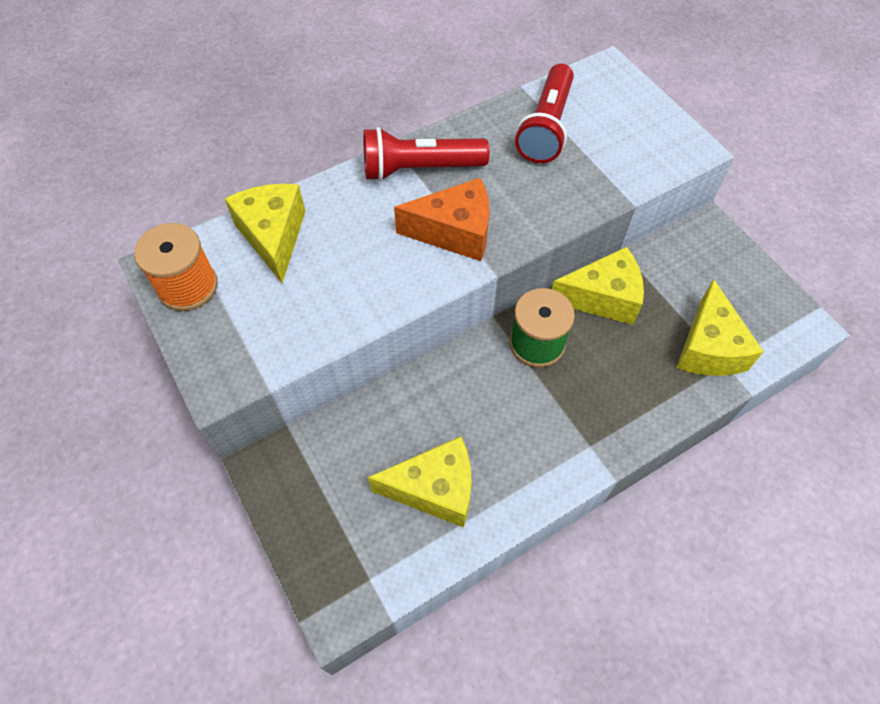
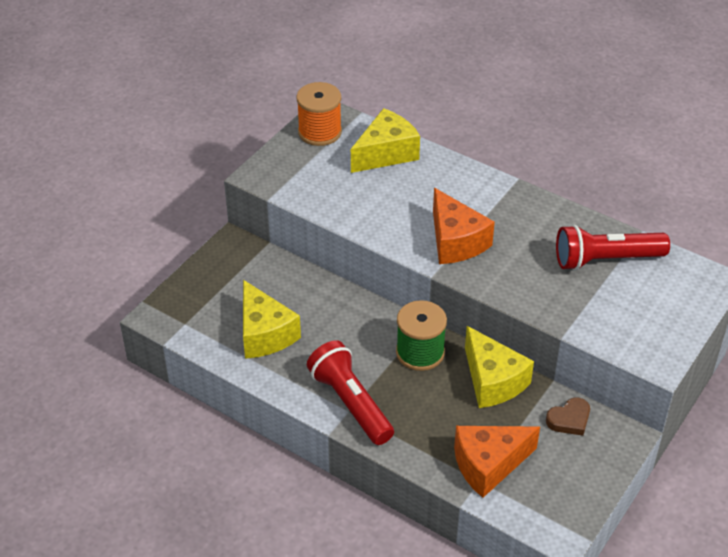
camera: 65 degrees right, 15 degrees down
red flashlight [363,127,489,181] -> red flashlight moved to [307,340,394,445]
yellow cheese [676,279,764,376] -> orange cheese [454,426,540,498]
none -> brown heart [546,397,590,436]

